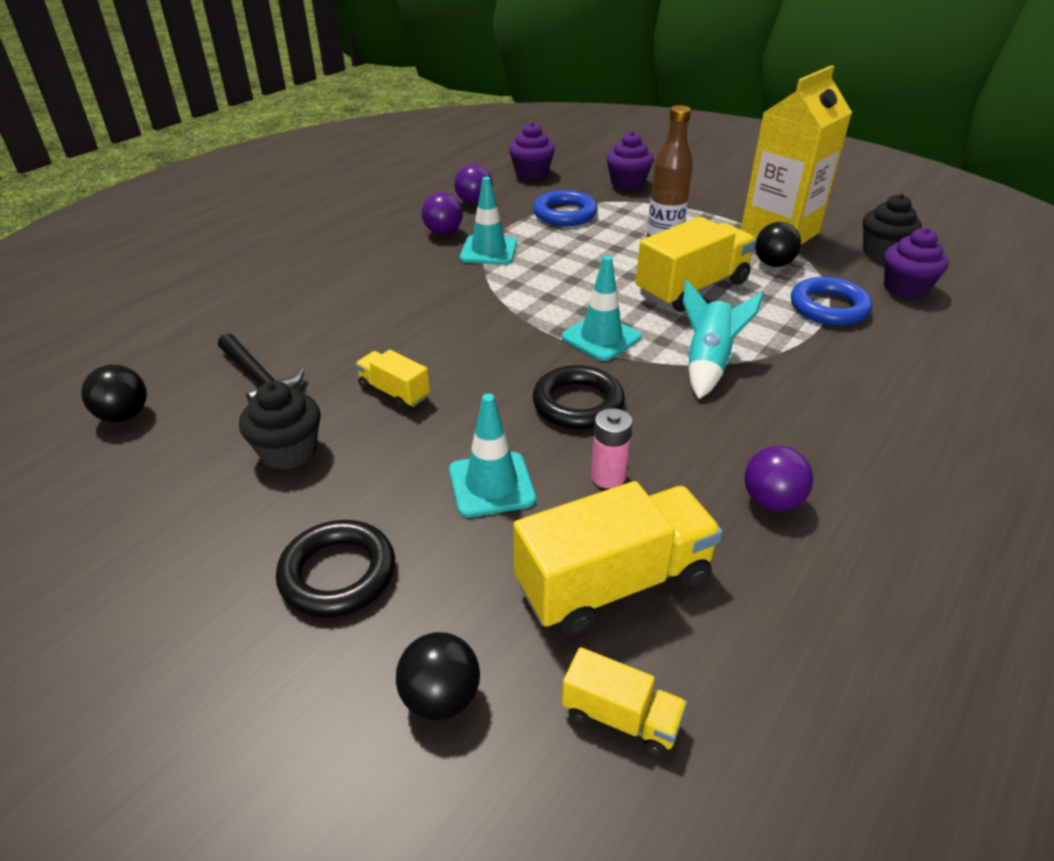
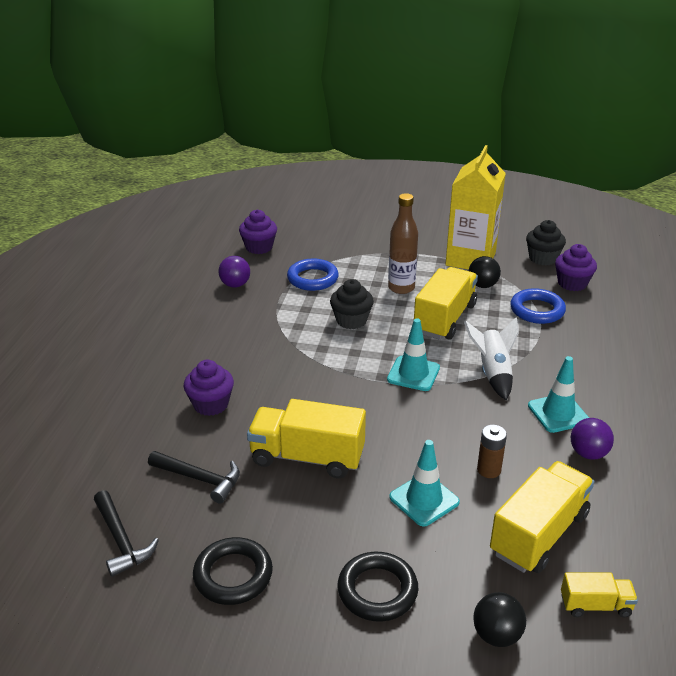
camera: 25 degrees left, 5 degrees down
black ball [81,365,147,422] -> black hammer [94,490,159,577]
black cupcake [239,381,321,470] -> black cupcake moved to [330,279,374,329]
yellow truck [355,350,430,410] -> yellow truck [247,399,366,479], size x1.94
purple ball [422,192,463,235] -> none
turquoise traffic cone [460,177,517,265] -> turquoise traffic cone moved to [528,356,589,433]
black ring [533,365,625,430] -> black ring moved to [193,537,273,605]
pink battery [591,408,632,489] -> brown battery [477,425,507,478]
purple cupcake [606,131,654,190] -> purple cupcake moved to [183,360,234,416]
turquoise rocket [683,280,764,399] -> white rocket [464,317,519,400]

